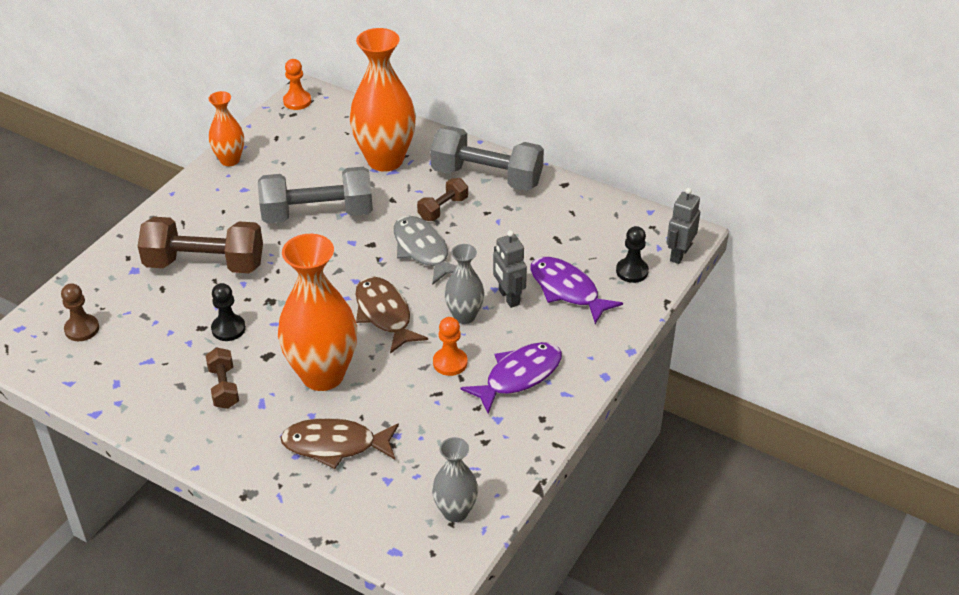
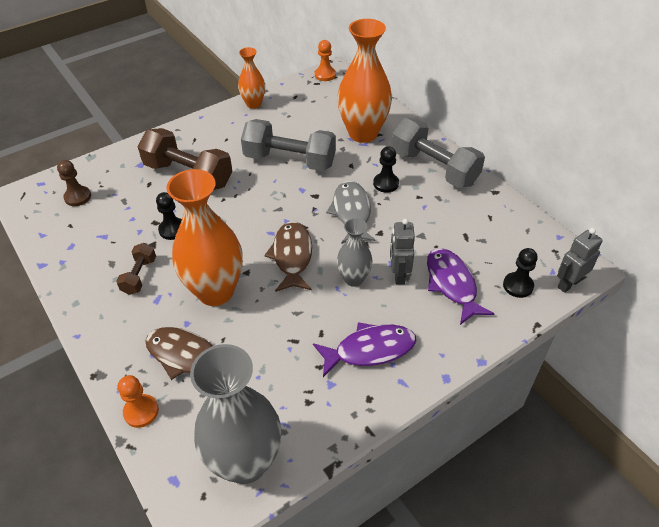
camera: 25 degrees right, 5 degrees up
brown dumbbell [417,178,468,221] -> black pawn [373,146,399,193]
grey vase [432,437,478,522] -> grey vase [190,344,281,484], size x1.86
orange pawn [433,317,467,376] -> orange pawn moved to [118,375,159,428]

